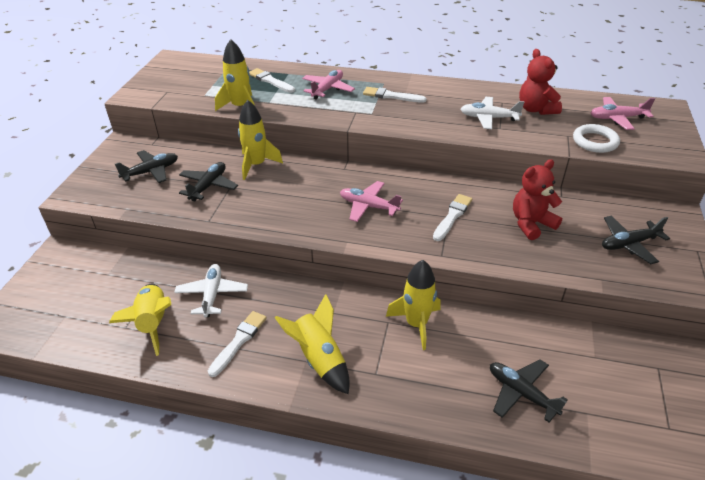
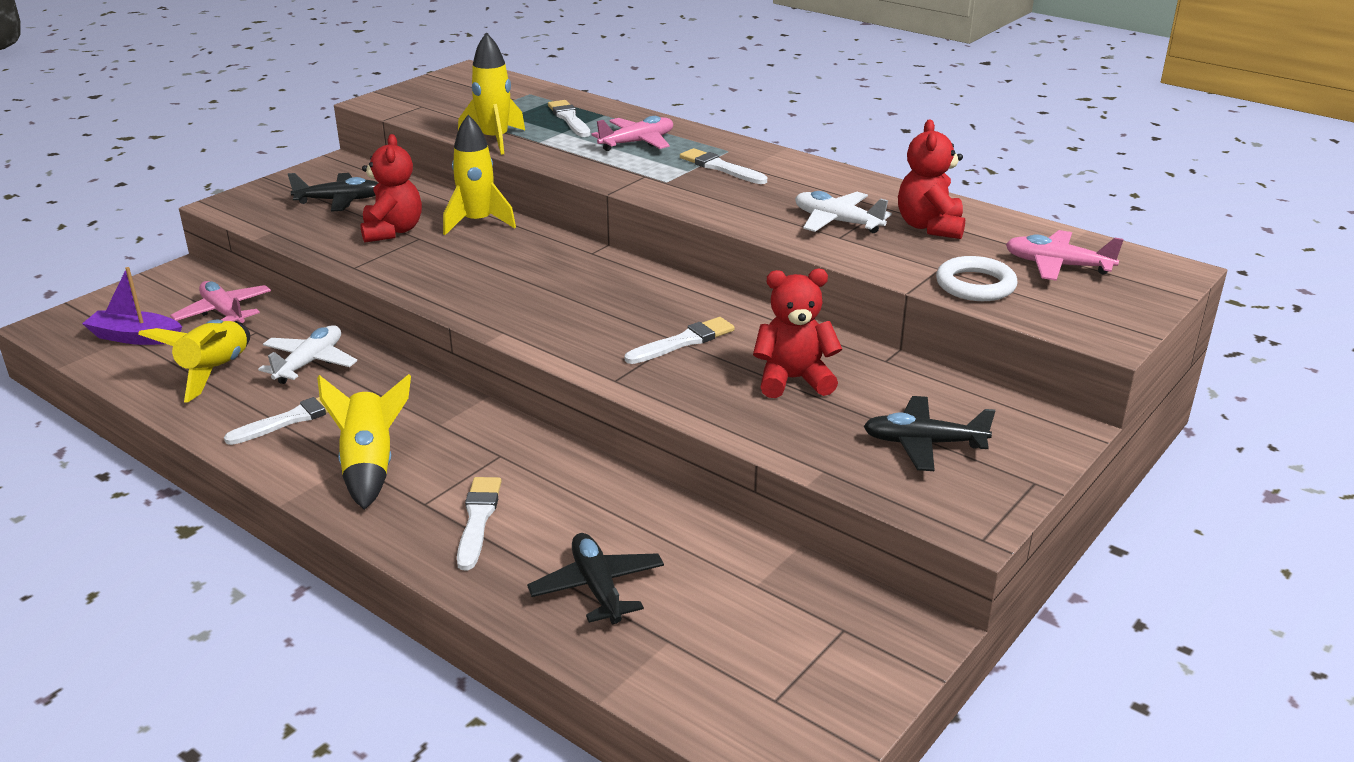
camera: 25 degrees right, 10 degrees down
black plane [179,162,238,201] -> red teddy bear [360,134,422,243]
pink plane [340,181,403,222] -> pink plane moved to [170,281,271,325]
yellow rocket [386,260,441,350] -> none
none -> purple boat [82,267,182,345]
none -> white brush [457,477,502,570]

